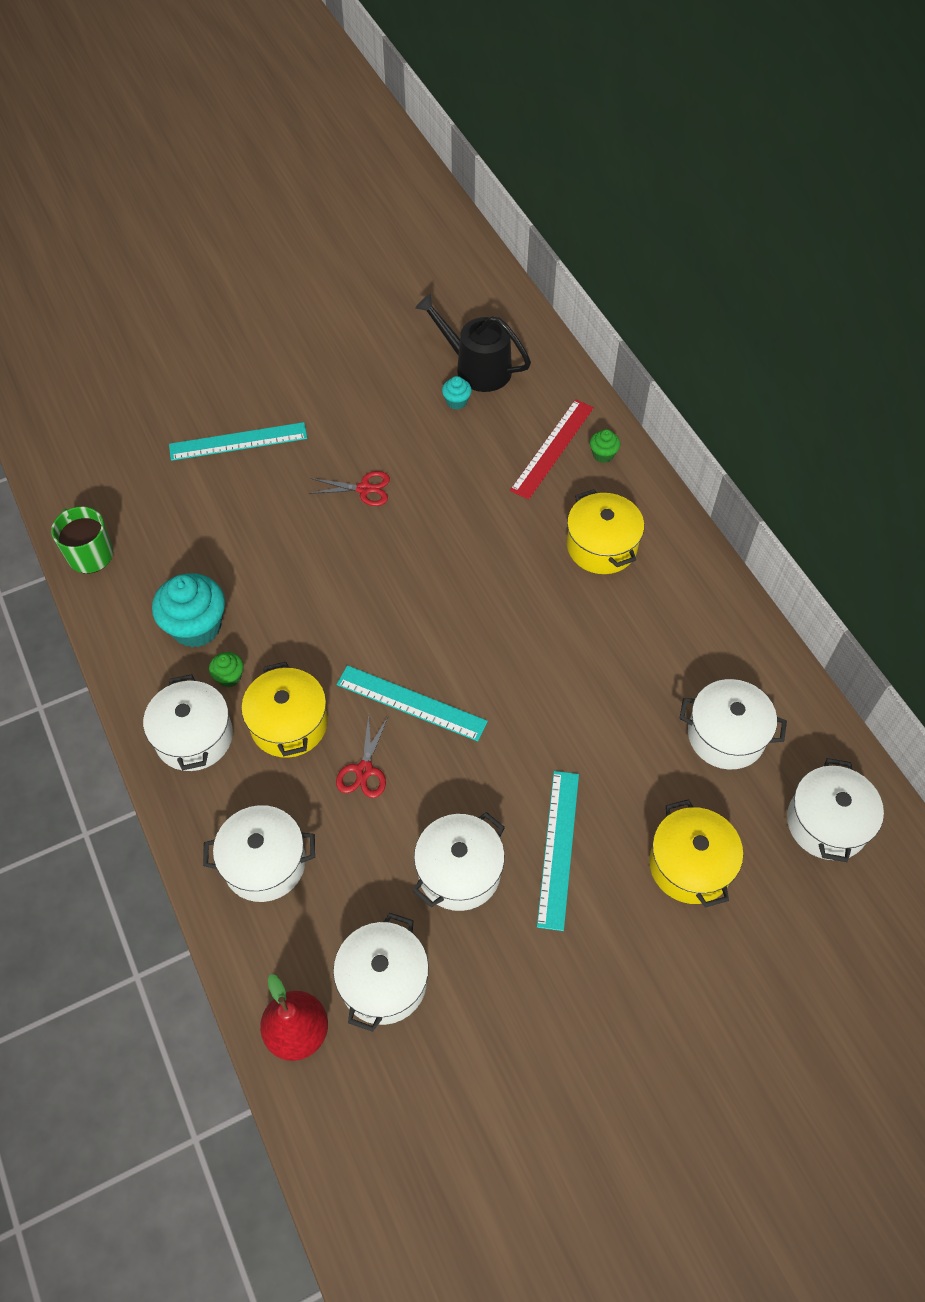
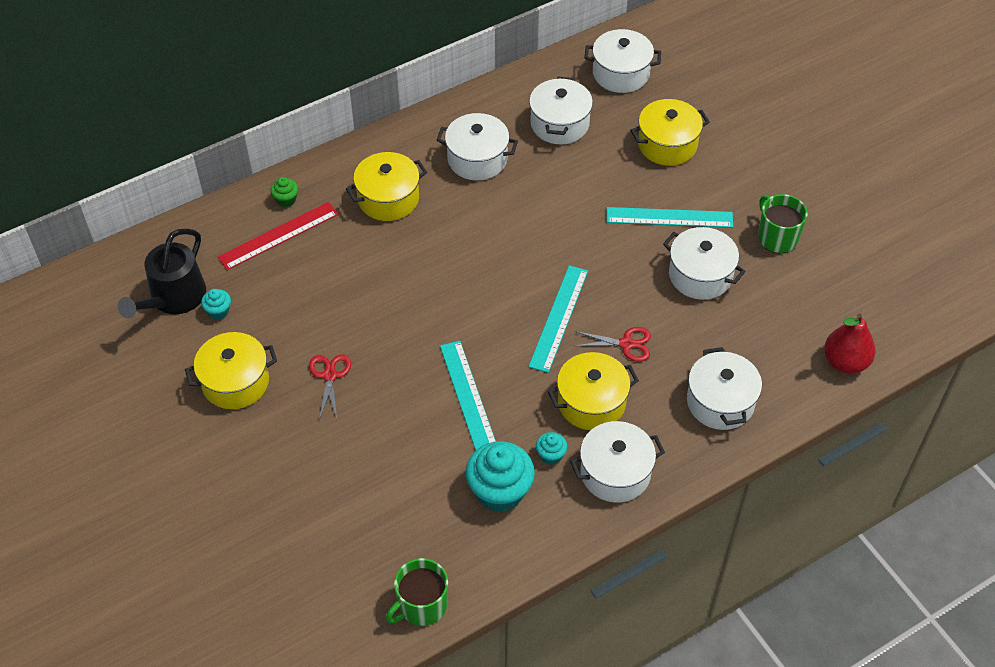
camera: 95 degrees left, 5 degrees down
turquoise ruler [169,422,307,461] -> turquoise ruler moved to [440,341,496,450]
green cupcake [209,652,244,687] -> turquoise cupcake [536,432,567,465]
white pot [333,913,429,1032] -> white pot moved to [437,113,518,181]
red ruler [510,399,594,499] -> red ruler turned 60 degrees counterclockwise [218,202,339,270]
none -> yellow pot [185,332,277,409]
none -> green mug [758,194,808,253]

